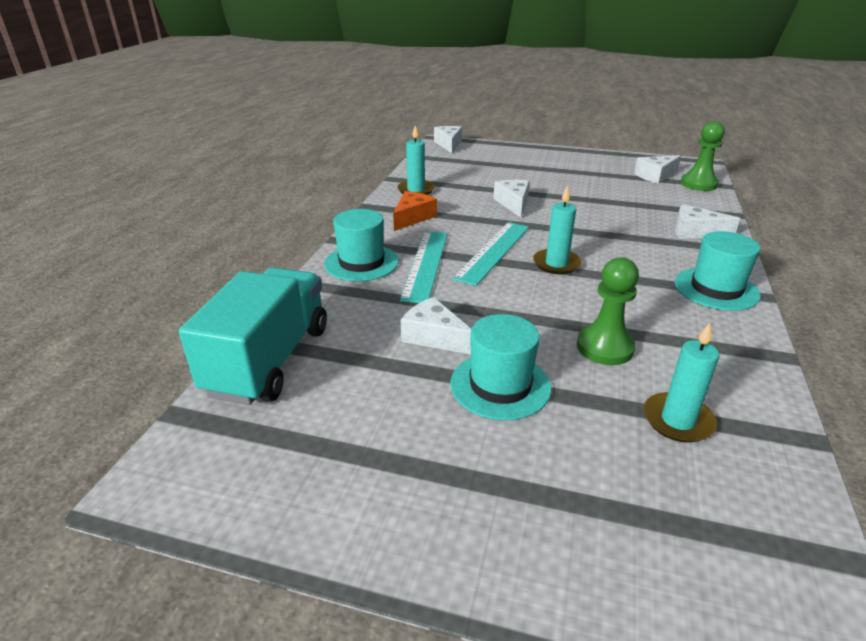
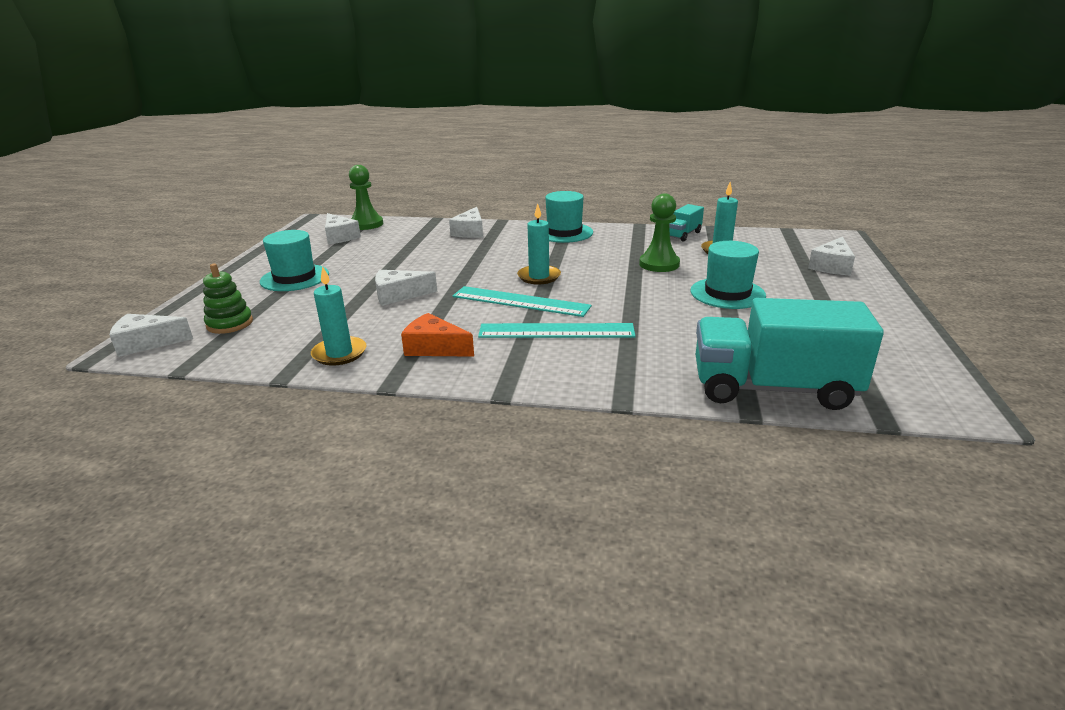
camera: 95 degrees left, 5 degrees down
turquoise hat [324,209,399,282] -> turquoise hat moved to [260,230,329,291]
white cheese [401,297,471,354] -> white cheese moved to [808,237,855,276]
none -> green stacking toy [203,264,253,334]
none -> turquoise truck [669,204,704,241]

